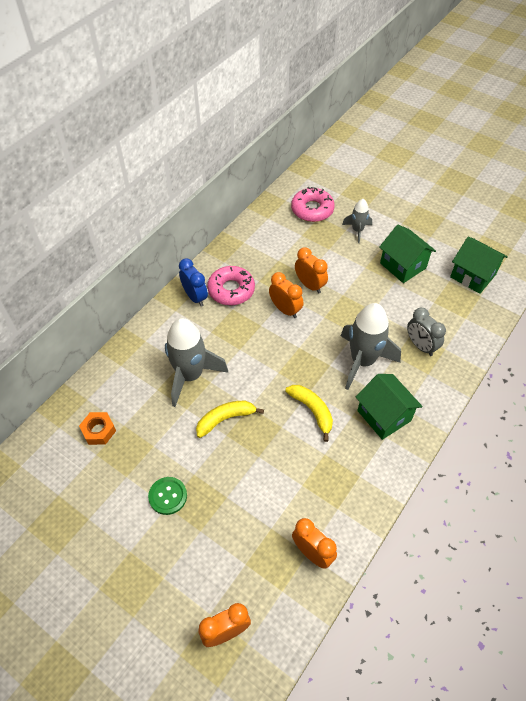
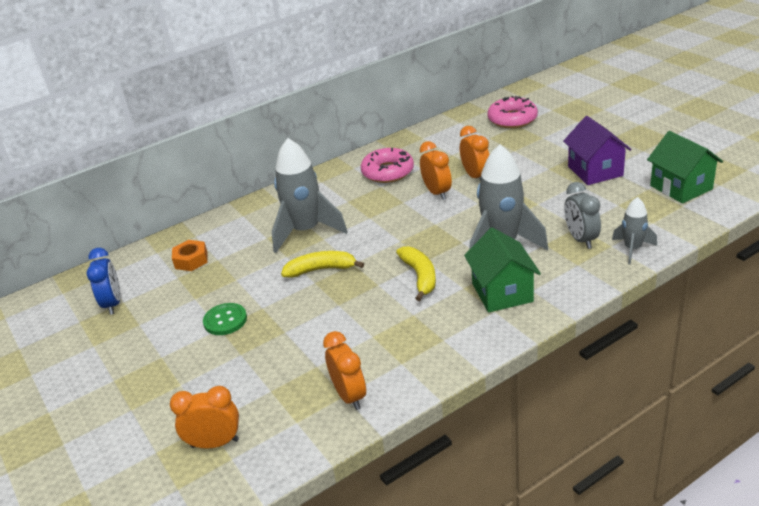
camera: 25 degrees right, 20 degrees down
blue clock [179,258,208,307] -> blue clock moved to [87,248,120,315]
grey rocket [342,199,372,243] -> grey rocket moved to [612,197,657,264]
green house [379,225,436,283] -> purple house [563,116,632,185]

